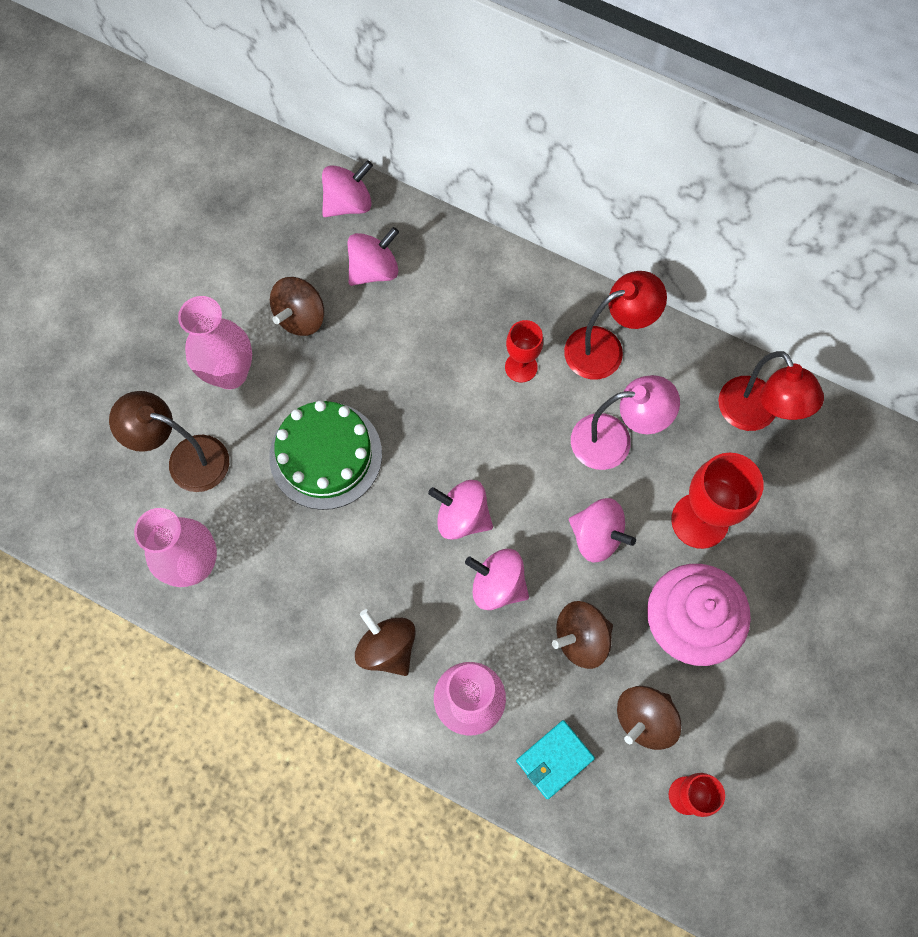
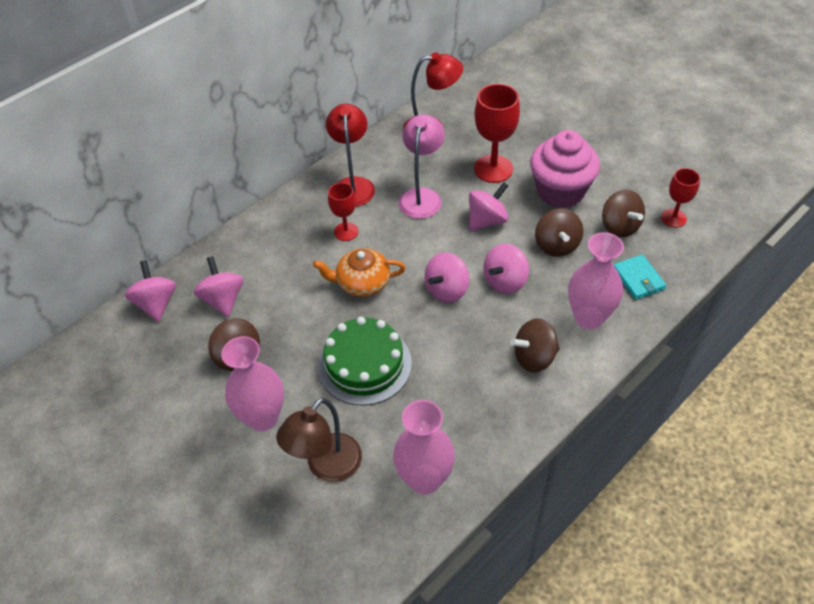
camera: 70 degrees left, 20 degrees down
none -> orange teapot [313,248,406,297]

